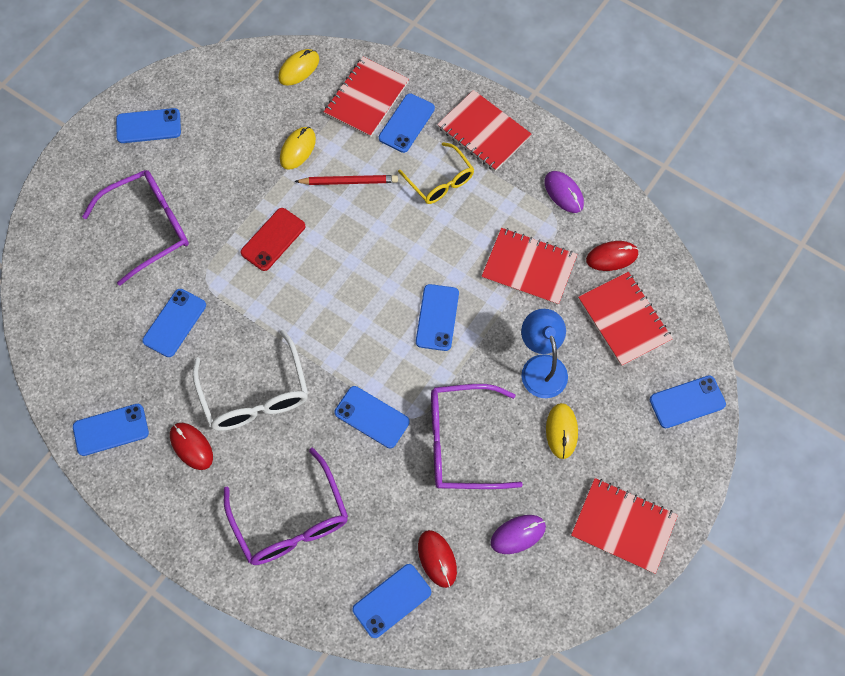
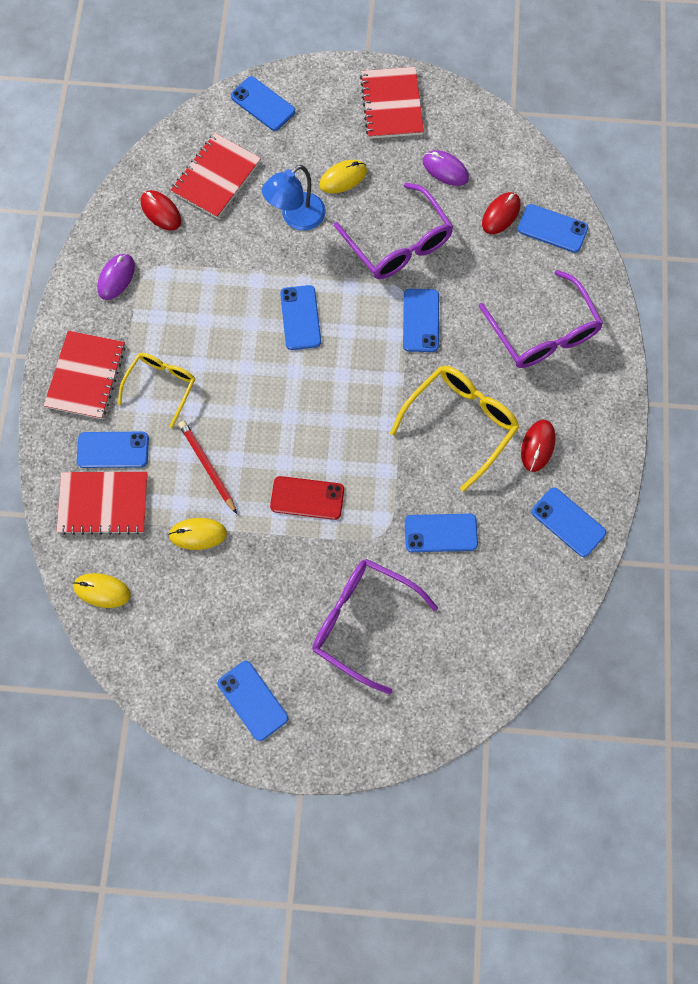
camera: 120 degrees left, 5 degrees up
white glasses [193,330,308,431] -> yellow glasses [390,366,519,492]
purple glasses [224,448,348,565] -> purple glasses turned 120 degrees clockwise [479,270,603,368]
blue phone [416,284,459,351] -> blue phone turned 75 degrees counterclockwise [280,285,321,350]
red notebook [481,228,577,305] -> none

